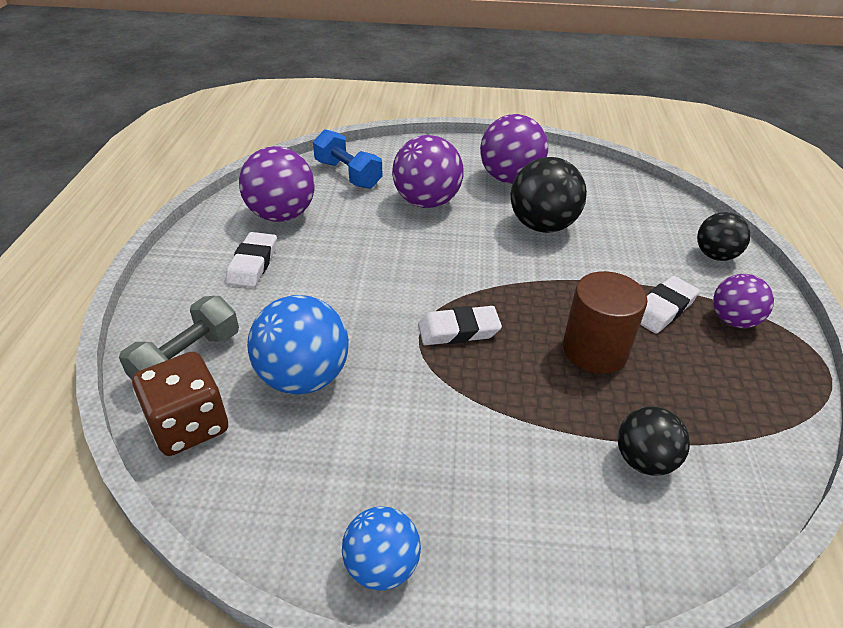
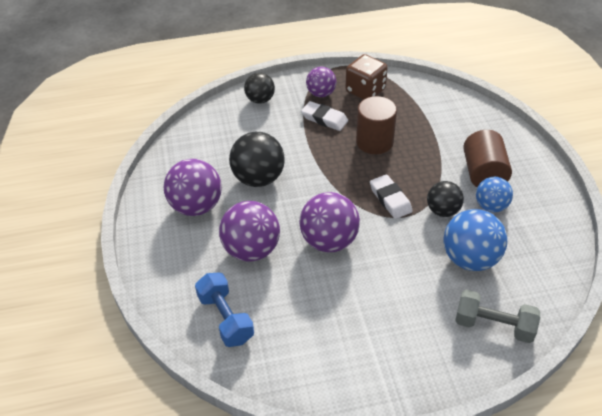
camera: 105 degrees left, 5 degrees up
brown dice [132,351,228,456] -> brown dice moved to [345,54,388,100]
white eraser [225,232,277,288] -> none
purple ball [239,146,314,222] -> purple ball moved to [300,192,360,252]
blue dumbbell [313,129,382,189] -> blue dumbbell turned 60 degrees counterclockwise [195,273,254,347]
blue ball [342,507,421,591] -> blue ball moved to [476,177,513,212]
black ball [618,406,690,476] -> black ball moved to [427,181,464,217]
none -> brown cylinder [463,130,512,187]

